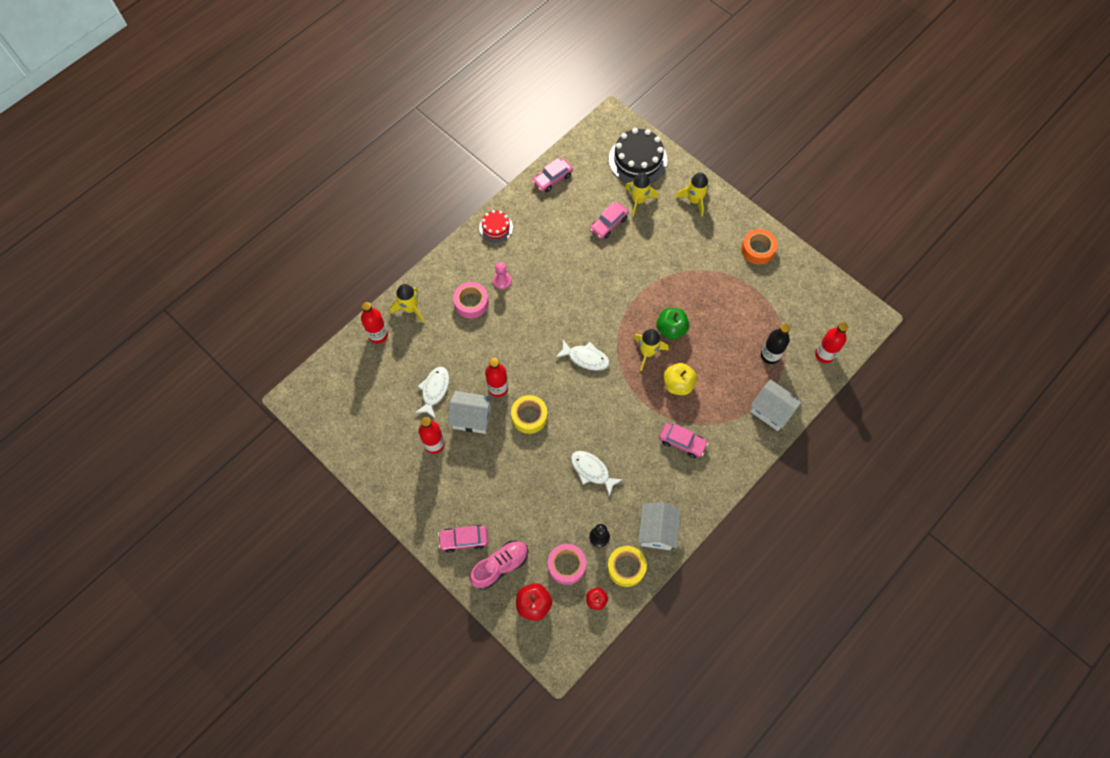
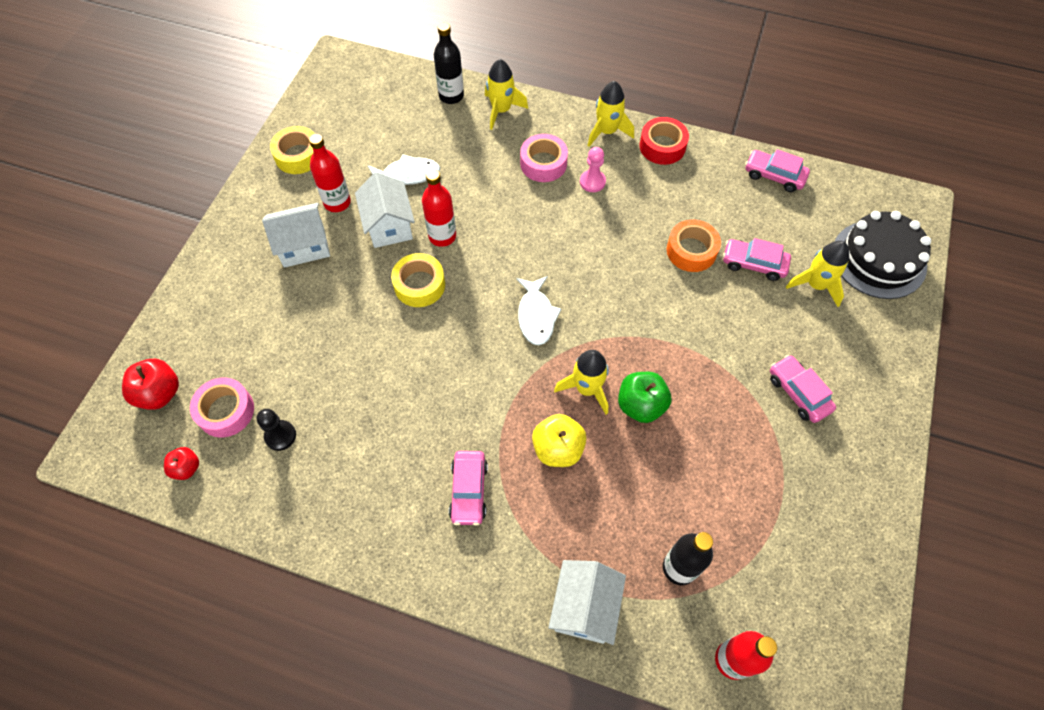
camera: 65 degrees right, 5 degrees down
red bottle [361,302,388,343] -> black bottle [434,22,464,104]
pink car [438,525,488,553] -> pink car moved to [770,355,836,423]
pink shoe [469,541,528,590] -> none
red cake [479,210,513,243] -> red tape [640,117,689,165]
white fish [571,451,623,497] -> none
yellow tape [607,546,647,587] -> yellow tape moved to [270,126,315,174]
white house [638,502,681,550] -> white house moved to [262,203,330,268]
yellow rocket [675,172,709,217] -> yellow rocket moved to [587,81,634,147]
orange tape [741,229,777,265] -> orange tape moved to [667,220,721,272]

